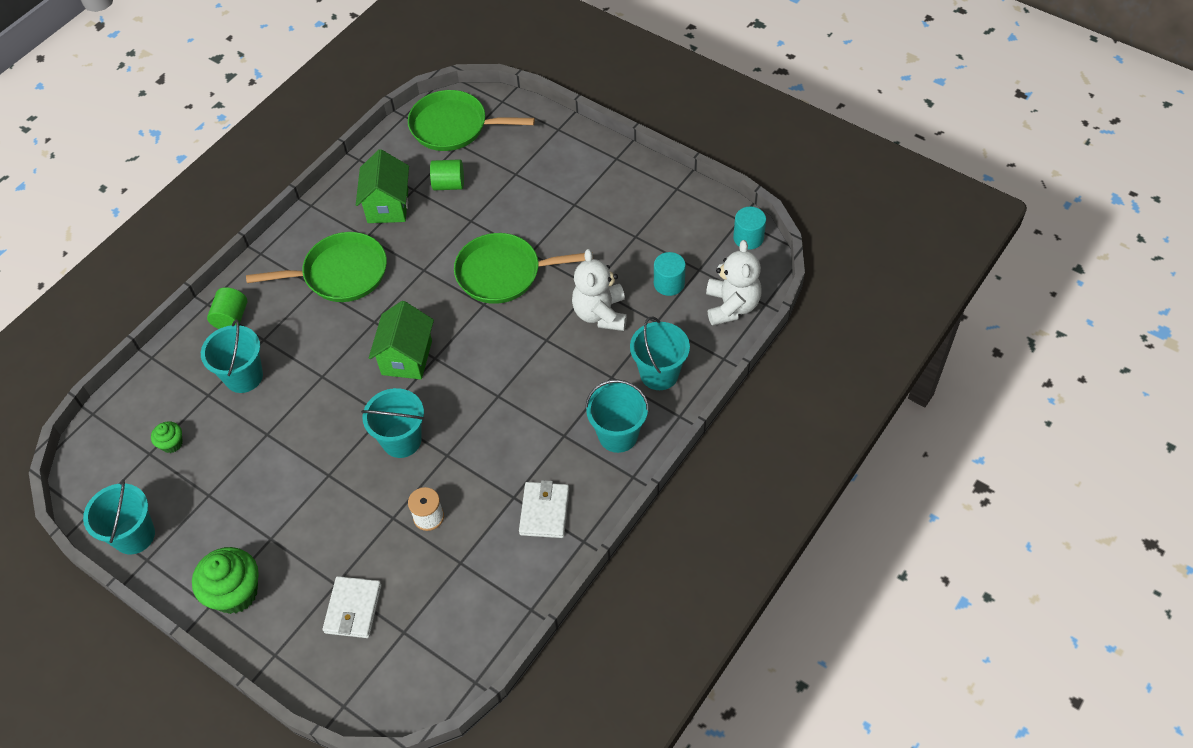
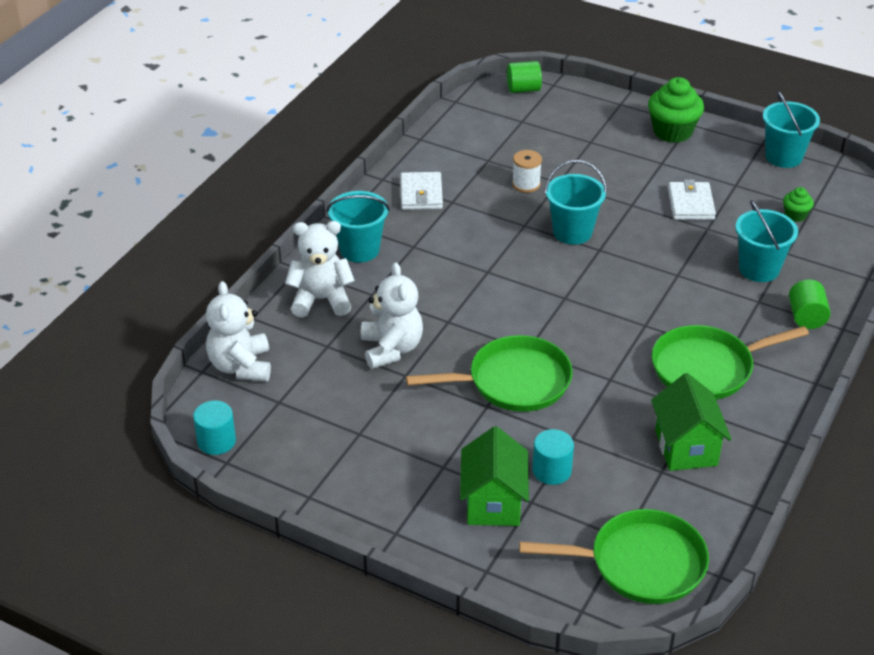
camera: 170 degrees right, 15 degrees down
white wallet [323,576,382,638] -> white wallet moved to [668,179,716,220]
green house [369,301,434,380] -> green house moved to [460,426,529,526]
green cylinder [430,159,464,190] -> green cylinder moved to [507,61,542,93]
turquoise bucket [630,316,690,390] -> white teddy bear [285,221,355,317]
turquoise cylinder [654,252,686,296] -> turquoise cylinder moved to [532,429,574,485]

